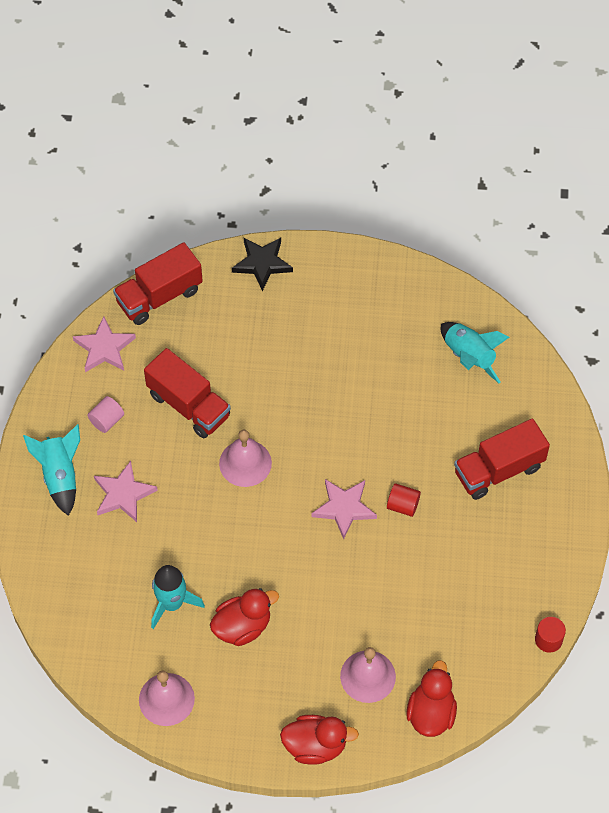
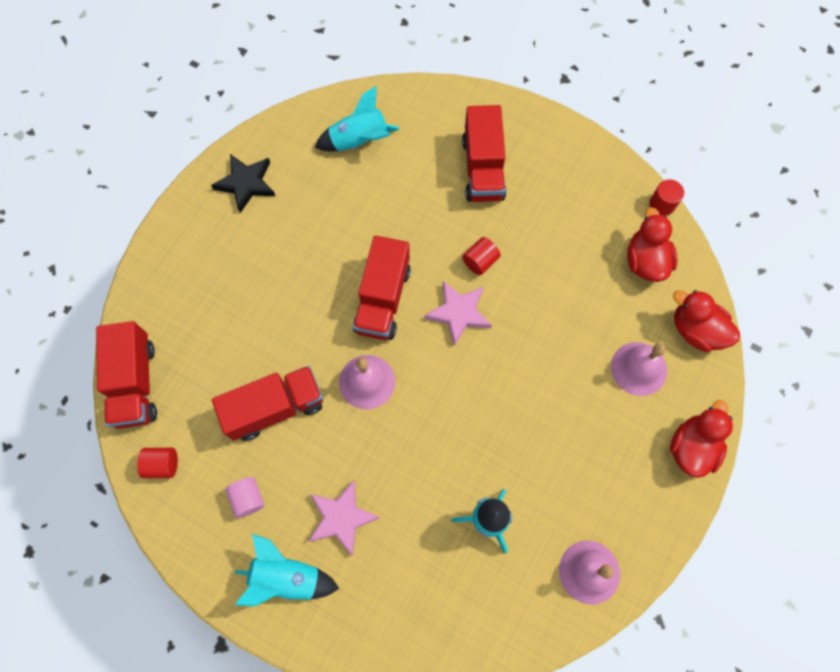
camera: 65 degrees left, 10 degrees up
pink star [73,316,136,372] -> red cylinder [137,448,178,478]
red duck [210,588,279,646] -> red duck moved to [627,207,678,282]
black star [232,238,293,291] -> black star moved to [211,154,275,213]
none -> red truck [353,236,411,340]

